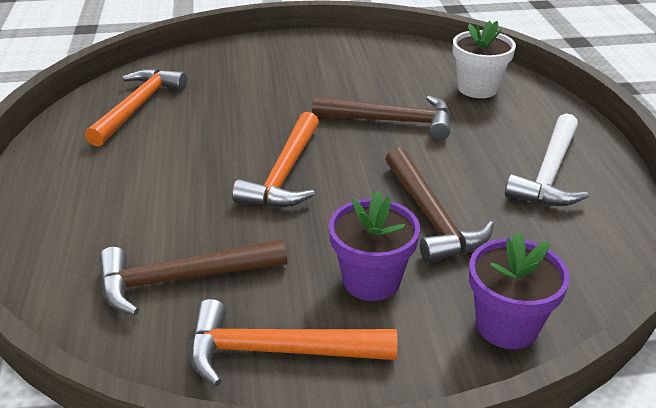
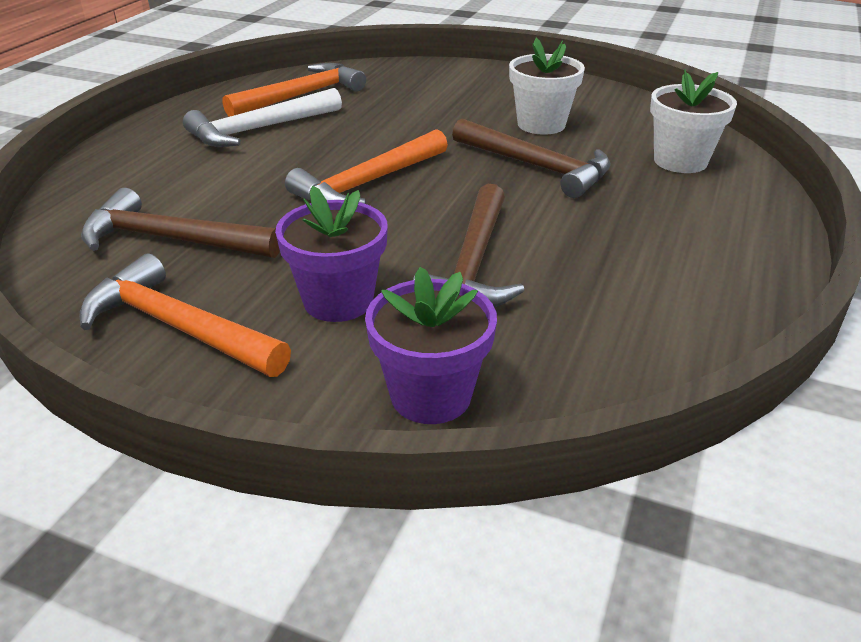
camera: 30 degrees right, 0 degrees up
white hammer [505,113,589,206] -> white hammer moved to [183,88,342,147]
none -> white flower pot [509,38,585,135]

